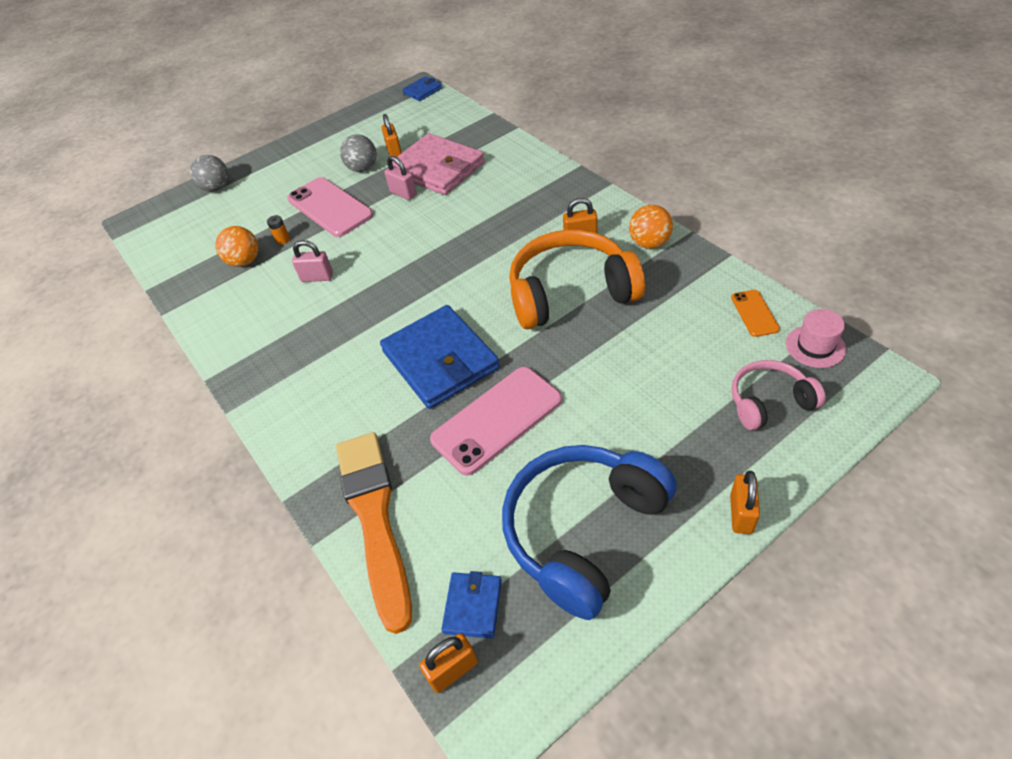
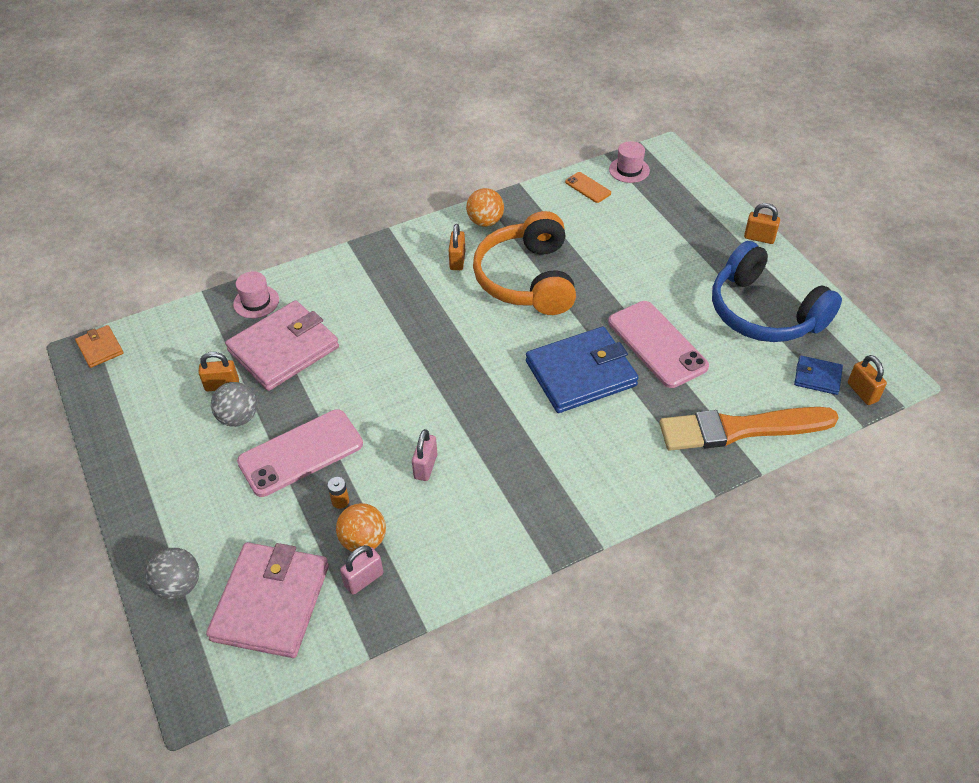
camera: 85 degrees left, 0 degrees up
pink padlock [384,156,417,200] -> pink padlock moved to [340,545,383,595]
blue wallet [402,76,442,101] -> orange wallet [75,325,123,368]
orange phone [731,290,780,337] -> orange phone turned 45 degrees clockwise [565,172,611,203]
pink headphones [732,360,825,430] -> none
none -> pink wallet [206,542,329,658]
none -> pink hat [233,271,279,319]

